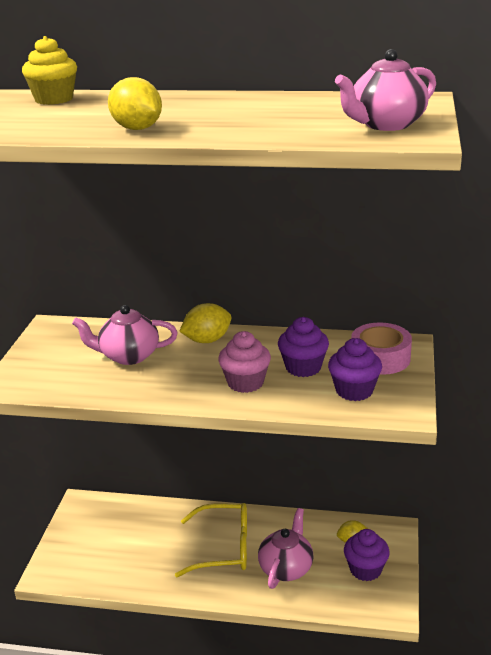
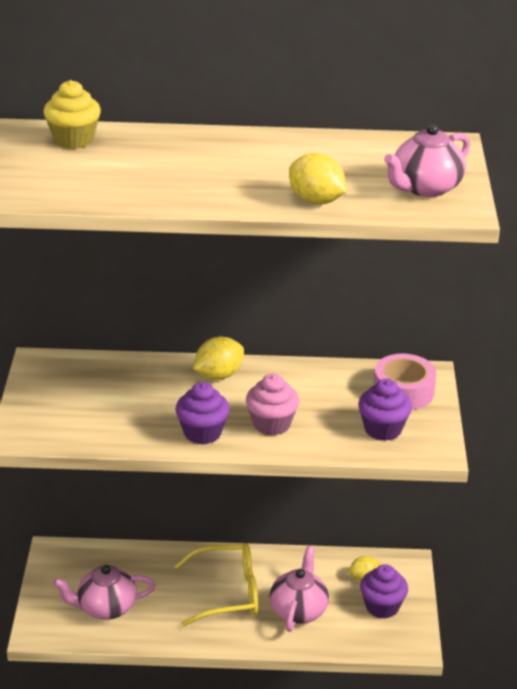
camera: 10 degrees left, 5 degrees up
pink teapot [72,305,178,365] -> pink teapot moved to [53,565,155,620]
yellow lemon [108,77,162,130] -> yellow lemon moved to [289,153,346,204]
purple cupcake [278,317,329,377] -> purple cupcake moved to [176,382,230,445]

